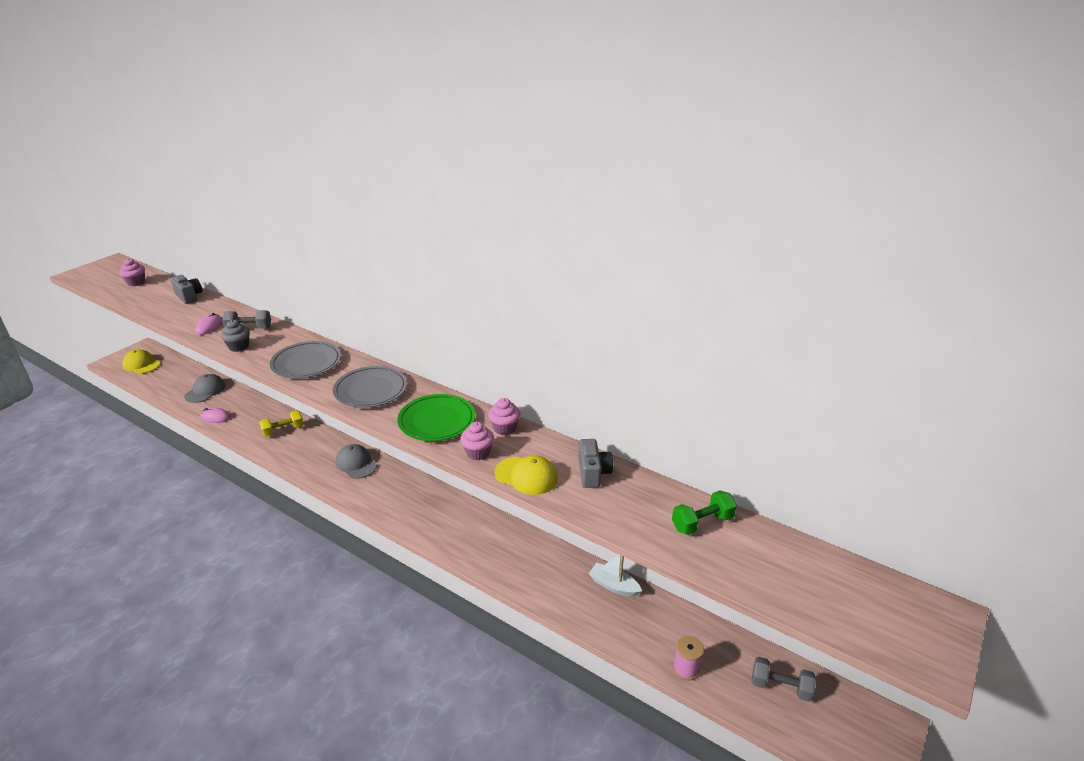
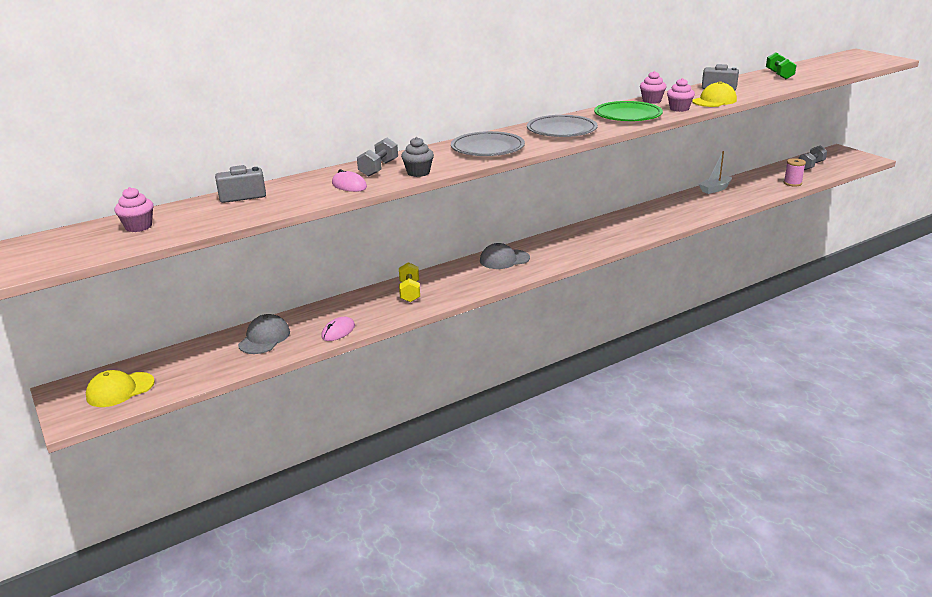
camera: 65 degrees left, 5 degrees down
grey cap [184,374,226,403] -> grey cap turned 60 degrees clockwise [238,314,290,354]

